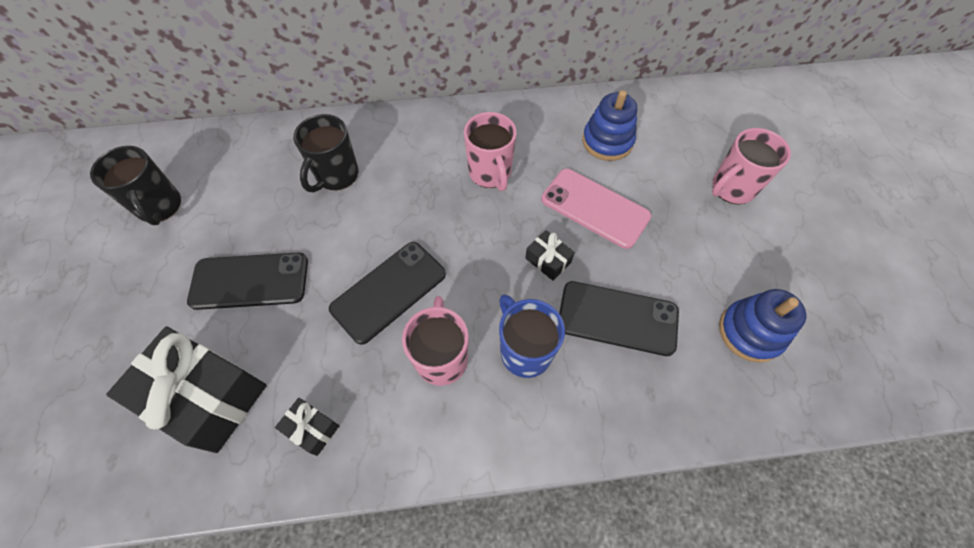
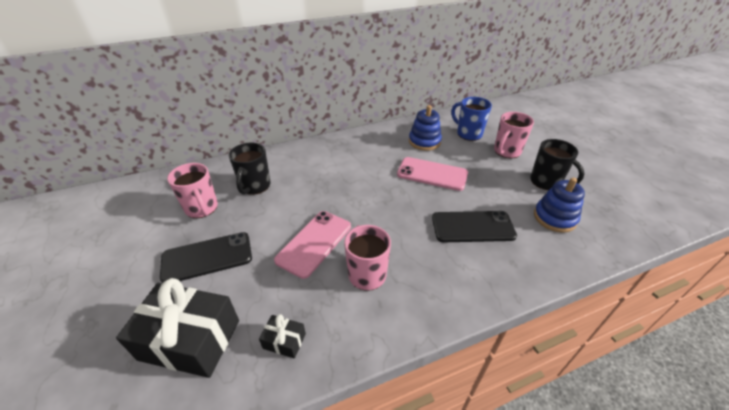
camera: 15 degrees left, 20 degrees down
black mug [90,146,181,225] -> black mug moved to [530,139,585,190]
black phone [329,242,446,345] -> pink phone [274,211,351,279]
pink mug [464,112,517,191] -> pink mug moved to [167,163,218,218]
blue mug [499,294,565,378] -> blue mug moved to [451,97,492,141]
black gift [525,230,575,281] -> none

